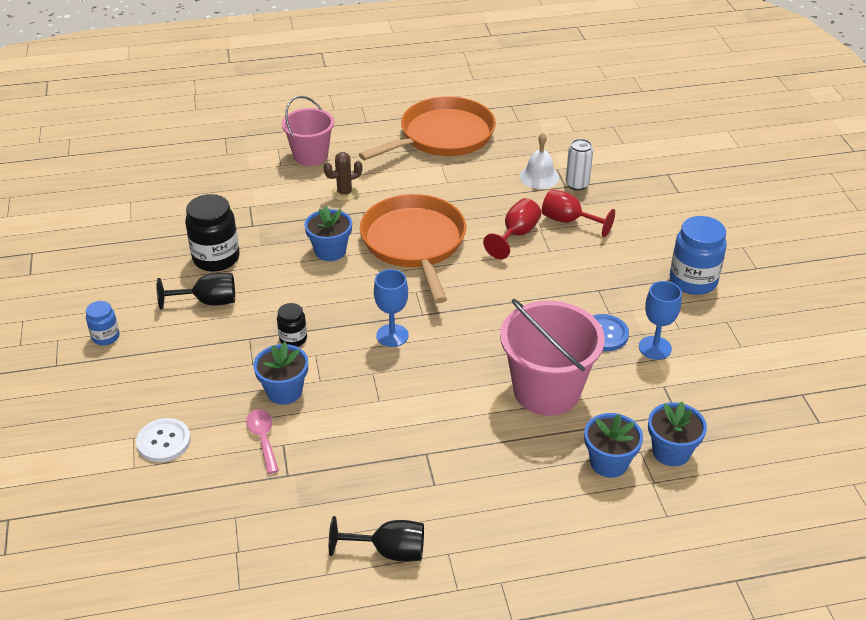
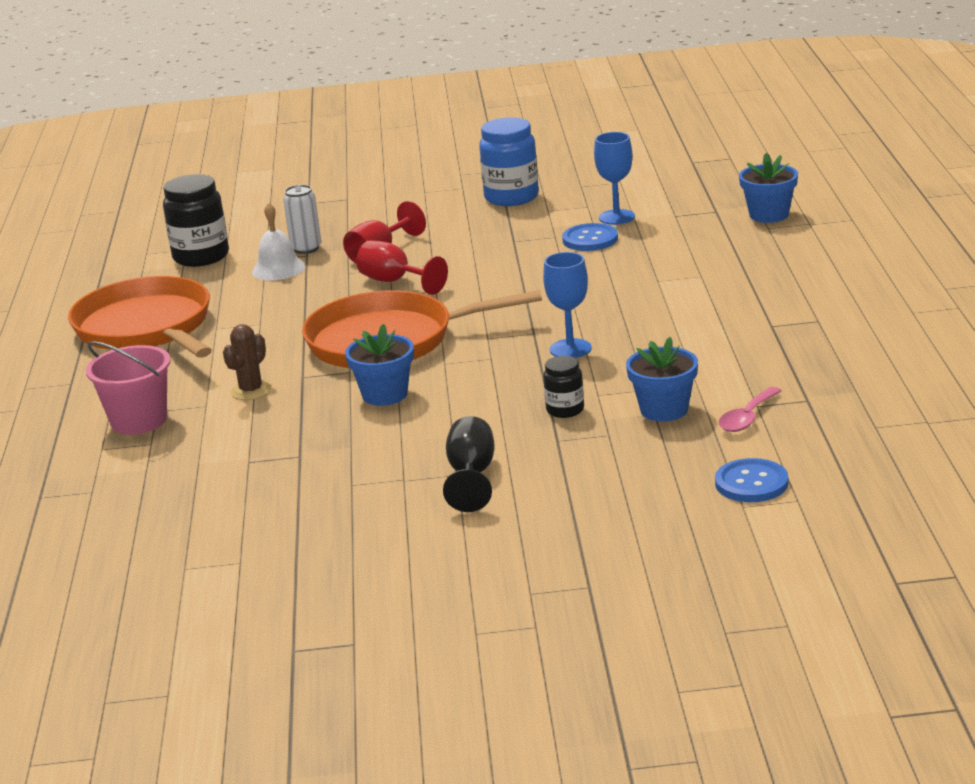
camera: 80 degrees left, 15 degrees down
blue jar [86,301,120,345] -> none
white button [136,418,191,462] -> blue button [715,458,789,502]
black jar [185,194,240,272] -> black jar moved to [163,174,229,267]
pink spoon [246,409,279,474] -> pink spoon turned 45 degrees counterclockwise [718,387,782,432]
brown cactus [324,152,362,201] -> brown cactus turned 45 degrees clockwise [223,324,272,400]
black goblet [329,516,424,562] -> none
pink bucket [500,299,605,416] -> none
blue flower pot [584,413,643,478] -> none

